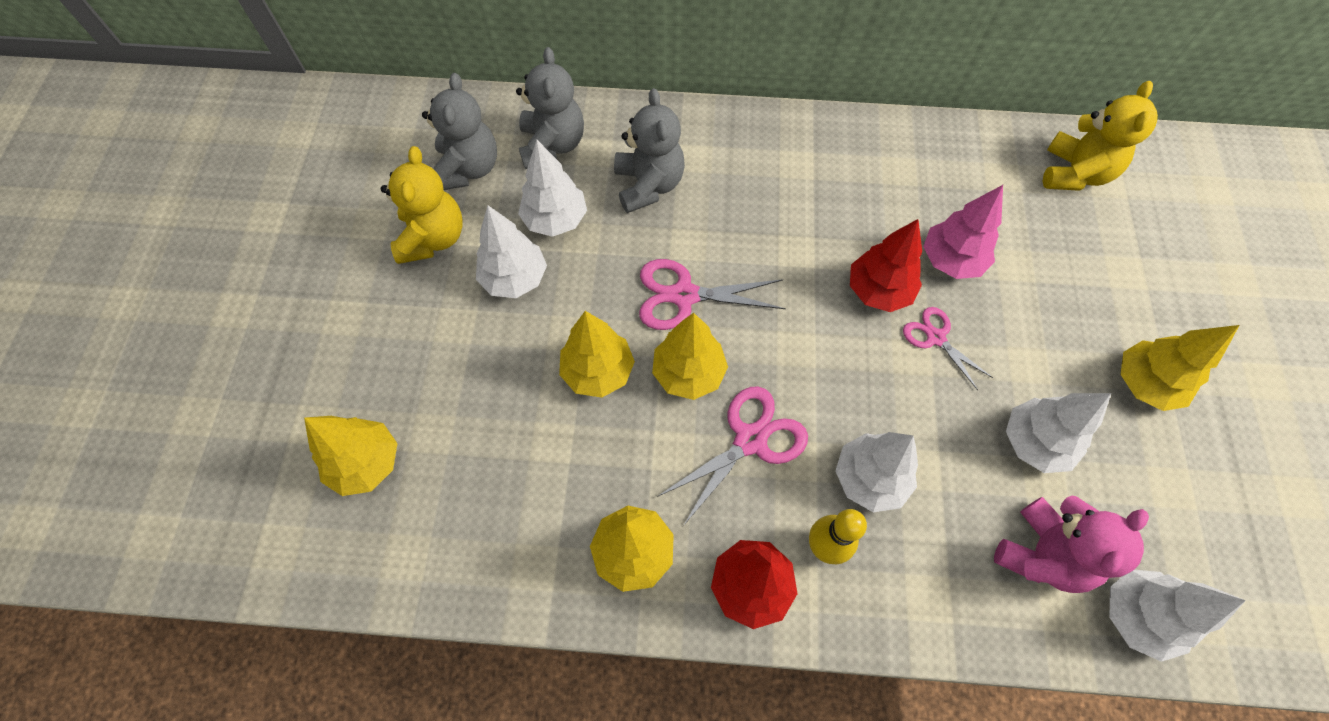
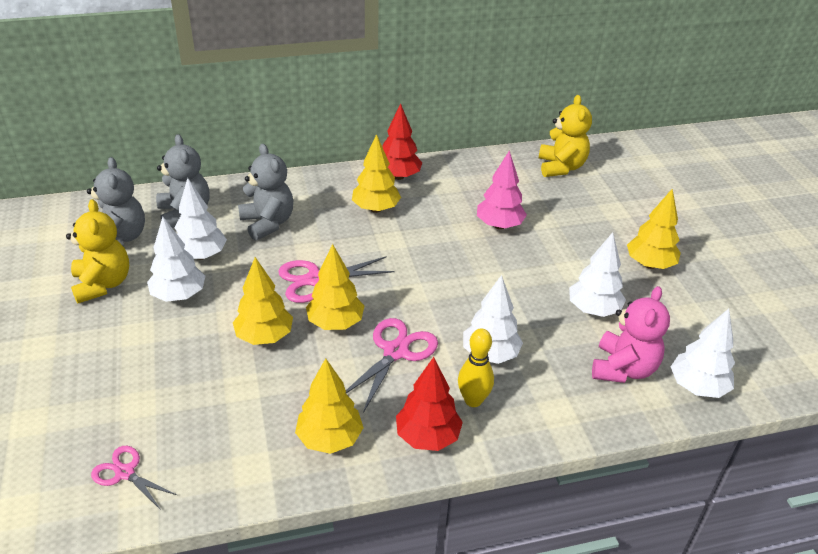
camera: 20 degrees left, 25 degrees down
yellow tree [304,416,397,496] -> yellow tree moved to [352,134,401,213]
red tree [850,219,922,312] -> red tree moved to [382,104,422,180]
pink scissors [903,307,993,390] -> pink scissors moved to [91,446,177,510]

